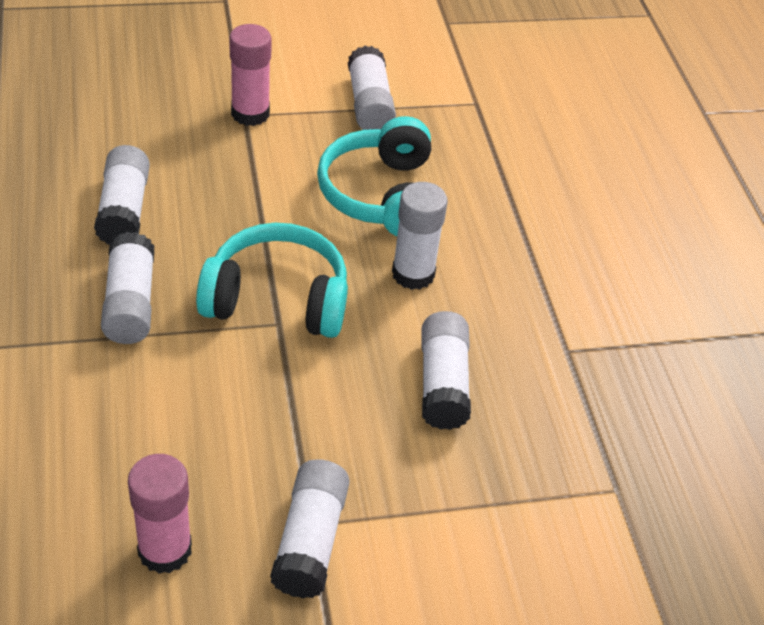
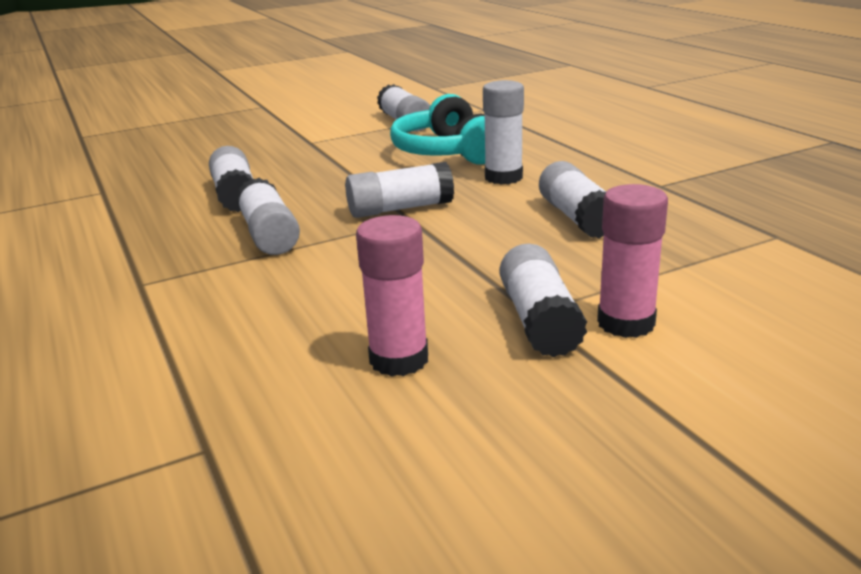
camera: 10 degrees left, 20 degrees down
turquoise headphones [196,223,348,338] -> white glue stick [345,162,454,218]
pink glue stick [229,24,272,126] -> pink glue stick moved to [597,184,668,338]

